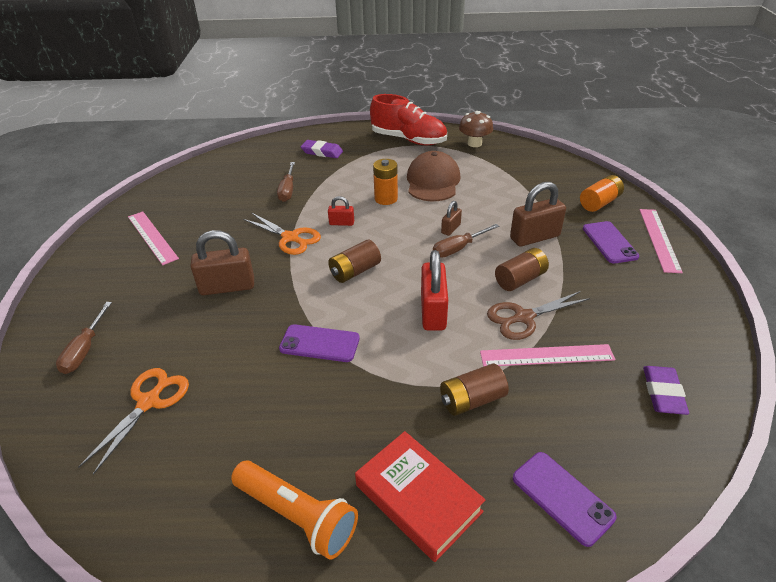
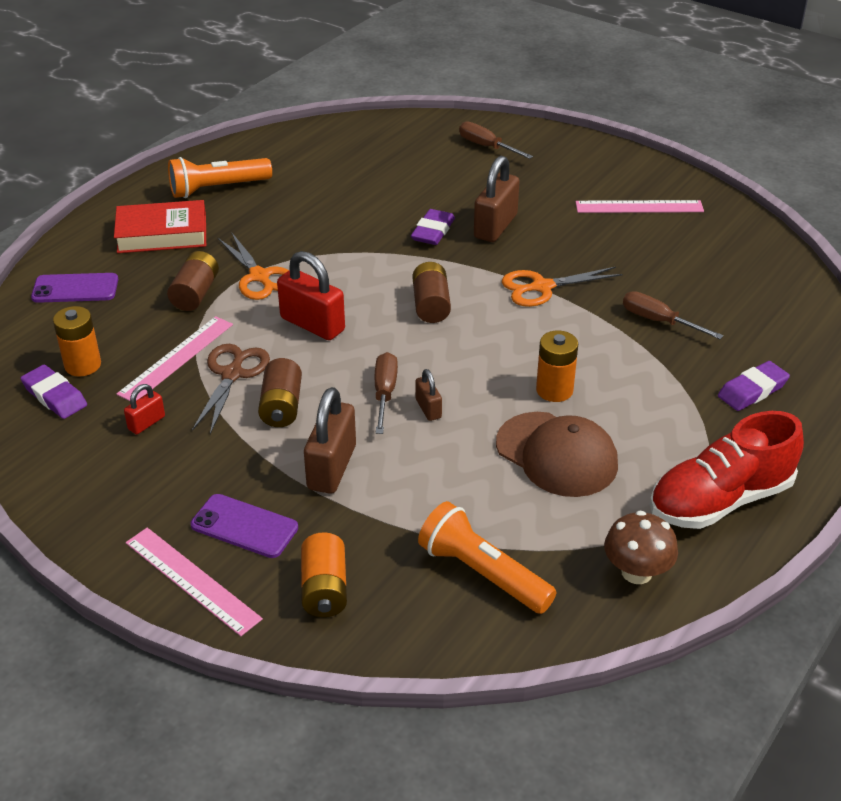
camera: 125 degrees right, 0 degrees up
orange scissors [78,368,189,475] -> orange scissors moved to [218,232,289,300]
purple phone [279,324,360,362] -> none
red padlock [328,196,354,226] -> red padlock moved to [124,384,165,434]
none -> orange battery [53,306,101,376]
none -> purple eraser [411,209,455,245]
none -> orange flashlight [418,501,557,614]

